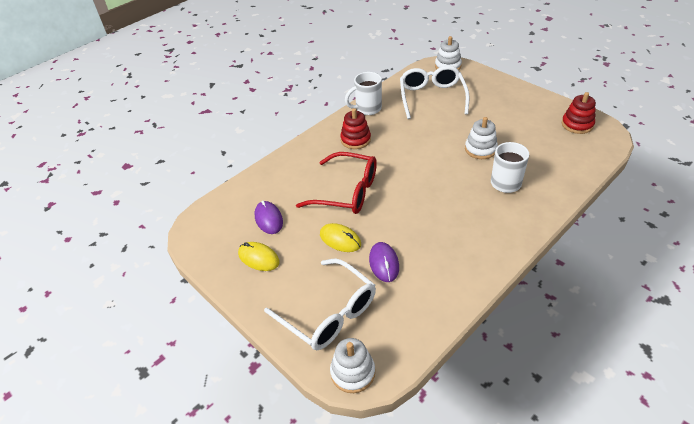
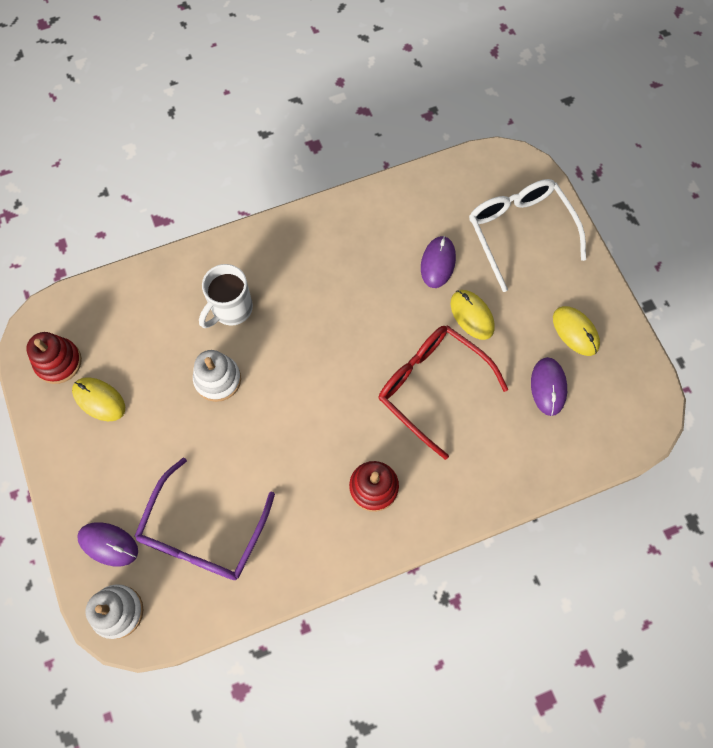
camera: 160 degrees left, 25 degrees up
white stacking toy [330,338,375,393] -> none
white mug [345,72,382,115] -> none
white glasses [400,66,469,119] -> purple glasses [135,457,275,580]
none -> yellow mouse [72,377,125,421]
none -> purple mouse [77,522,138,566]

